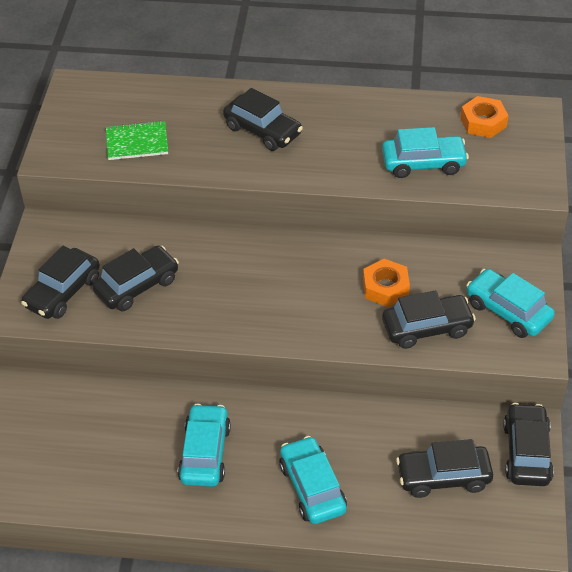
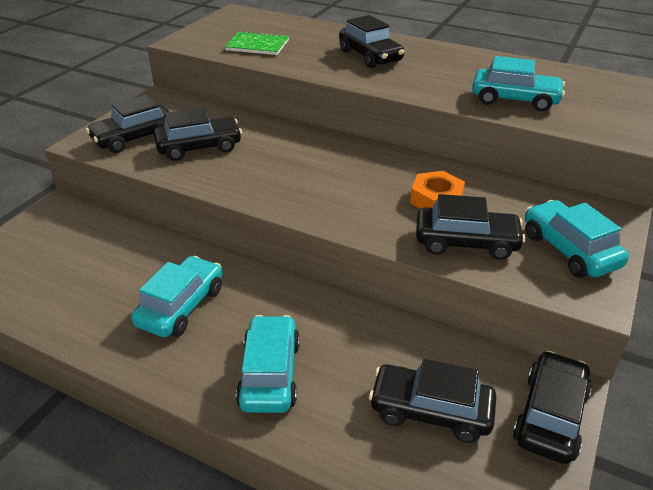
camera: 20 degrees right, 10 degrees down
orange nut [460,96,508,138] -> none

